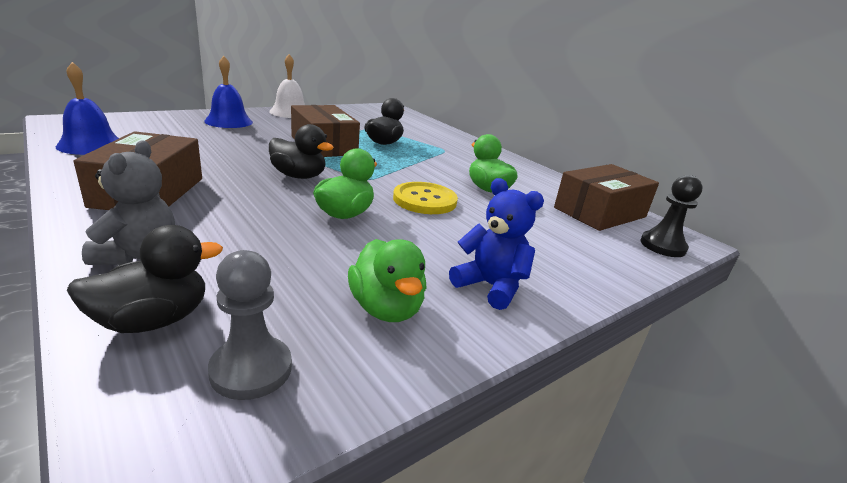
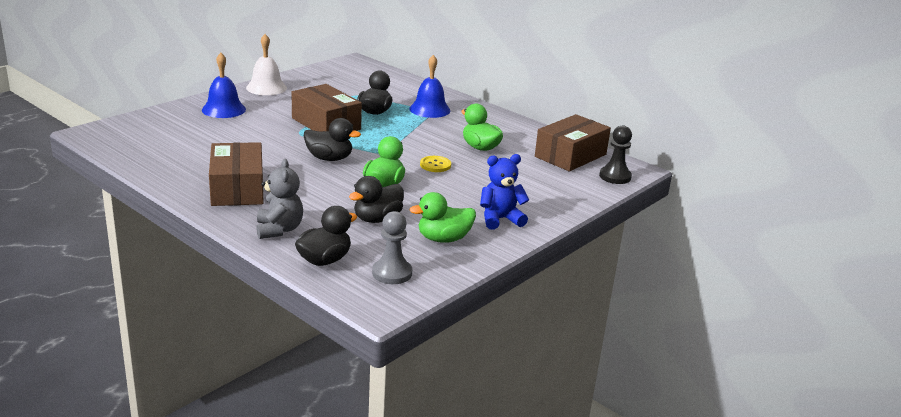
camera: 10 degrees left, 0 degrees up
blue bell [56,62,119,155] -> blue bell moved to [409,55,450,118]
green duck [348,239,427,322] -> green duck turned 105 degrees clockwise [409,192,476,243]
yellow button [393,182,458,214] -> yellow button [420,156,451,172], size x0.62
blue teddy bear [449,178,544,310] -> blue teddy bear turned 45 degrees counterclockwise [480,154,529,230]
none -> black duck [349,176,404,223]

